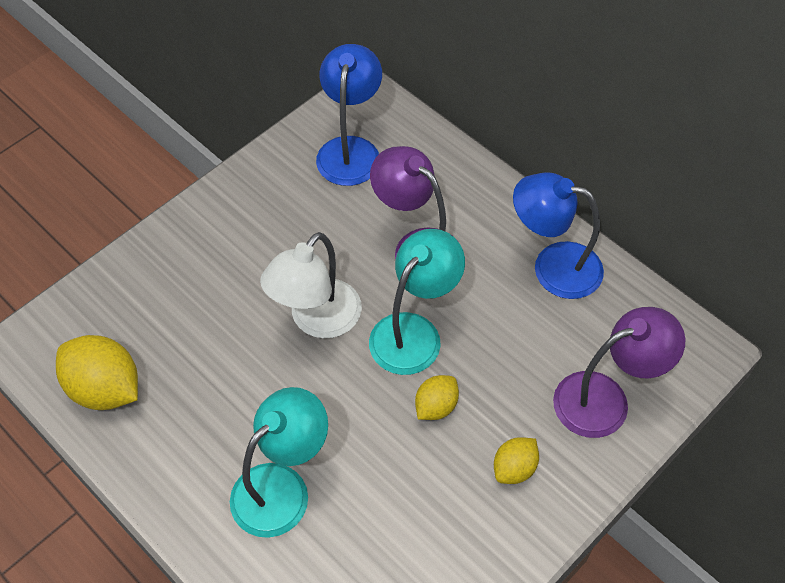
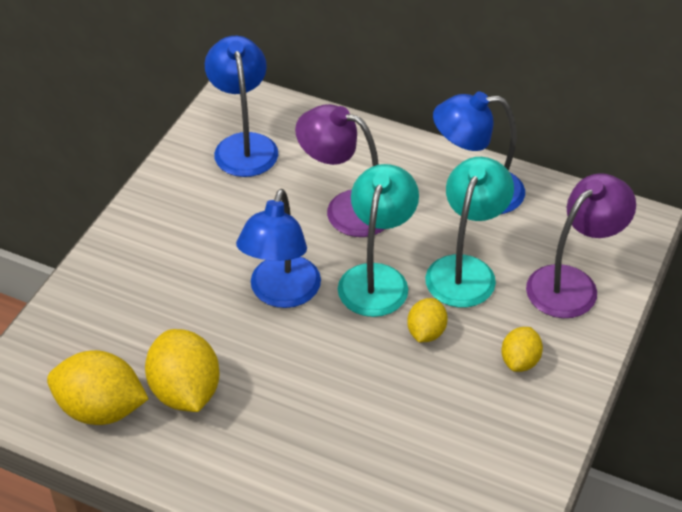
camera: 20 degrees left, 10 degrees down
turquoise lamp [230,387,328,538] -> turquoise lamp moved to [425,157,514,308]
white lamp [260,232,362,339] -> blue lamp [236,189,321,308]
none -> yellow lemon [145,329,220,412]

